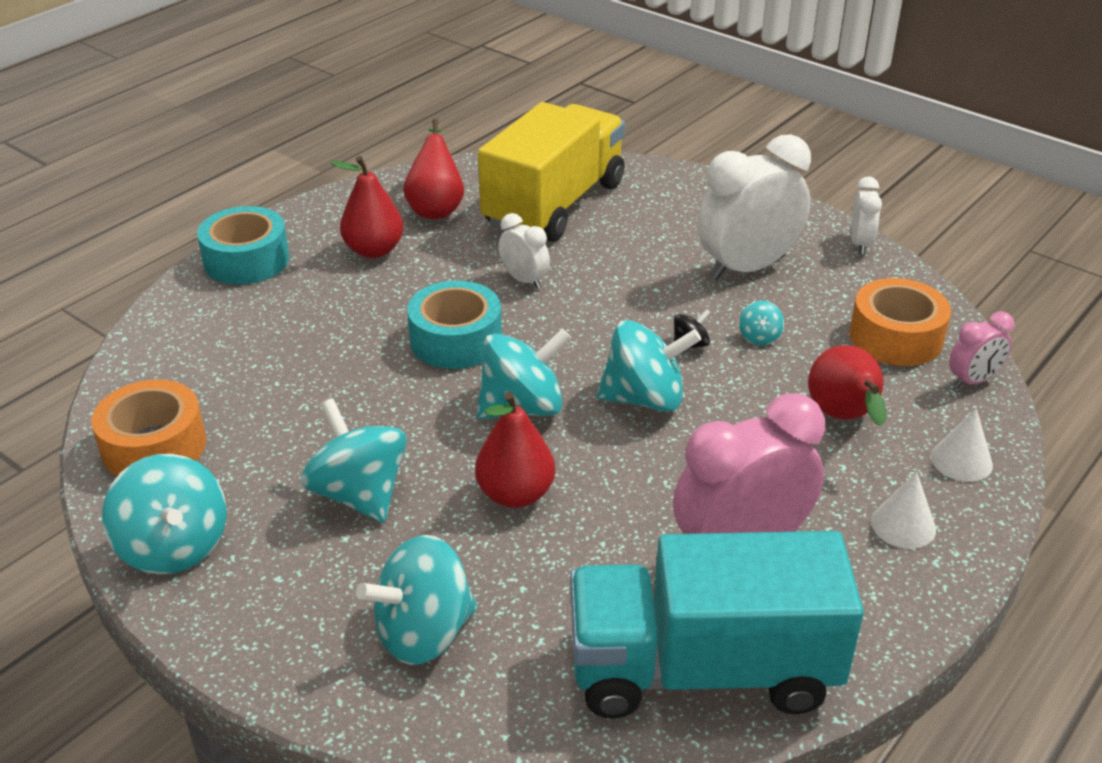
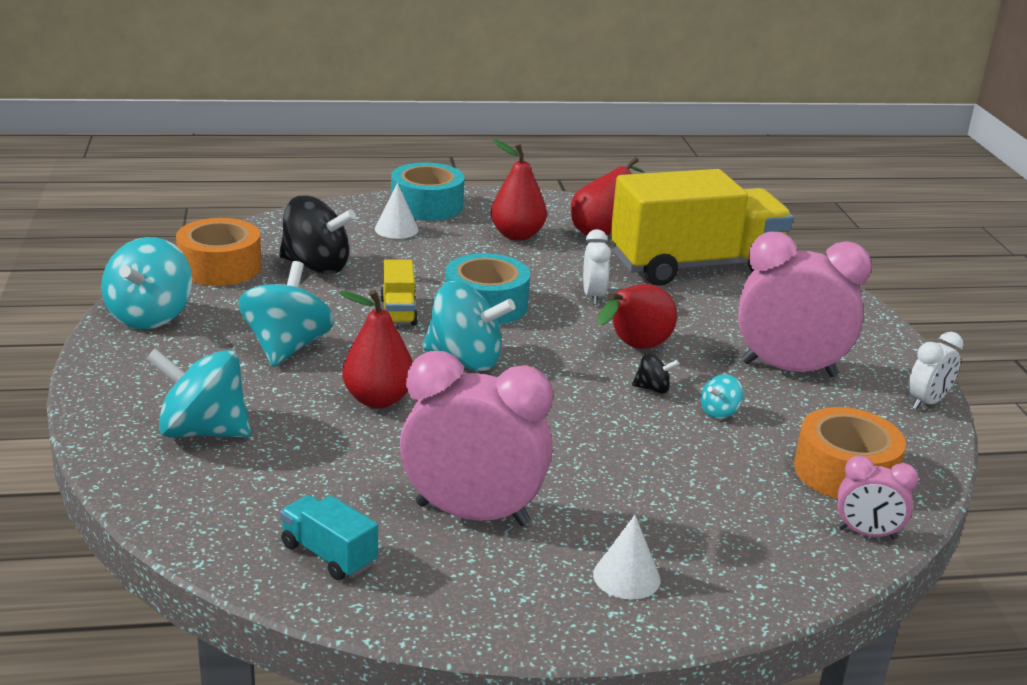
camera: 40 degrees right, 10 degrees down
turquoise truck [570,531,864,719] -> turquoise truck [280,495,378,580], size x0.41
turquoise spinning top [597,320,702,412] -> none
white clock [697,134,811,280] -> pink clock [738,232,872,377]
red pear [808,345,886,426] -> red pear moved to [597,284,677,349]
white cone [931,408,993,482] -> white cone moved to [375,183,419,239]
none -> black spinning top [279,195,356,275]
none -> yellow truck [380,260,418,326]

